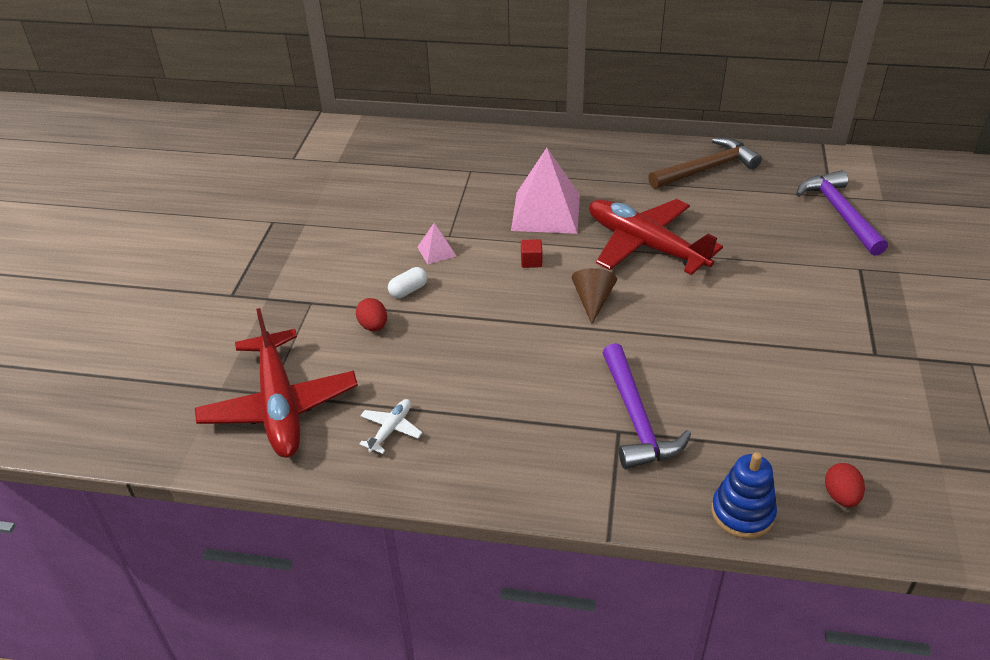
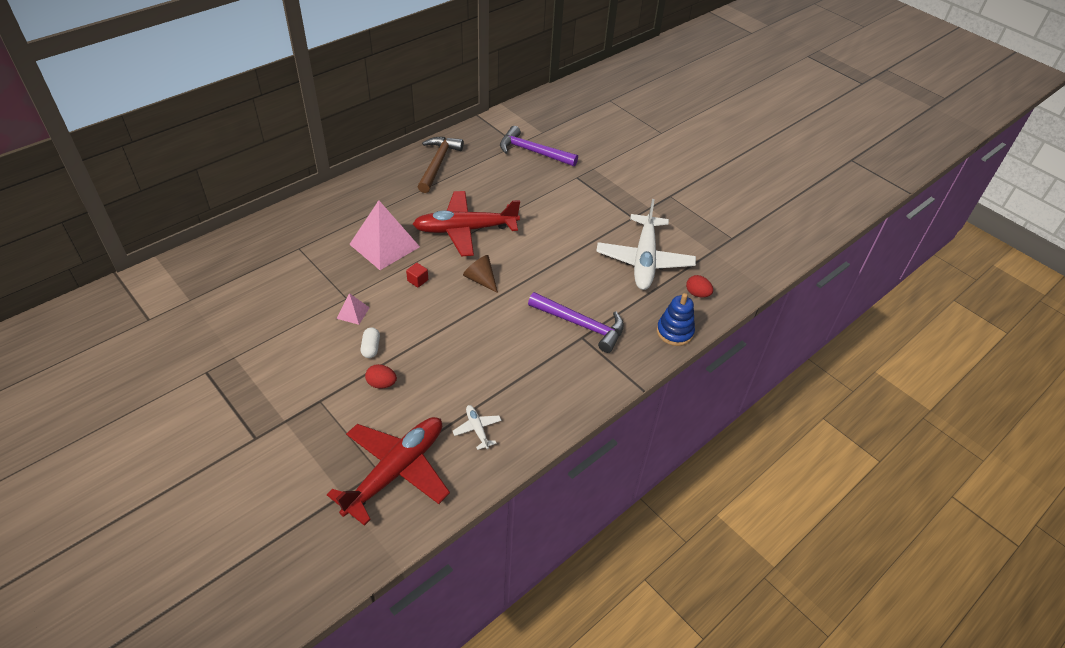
camera: 55 degrees left, 5 degrees up
red plane [195,308,358,458] -> red plane turned 75 degrees counterclockwise [327,417,450,526]
none -> white plane [596,199,696,290]

